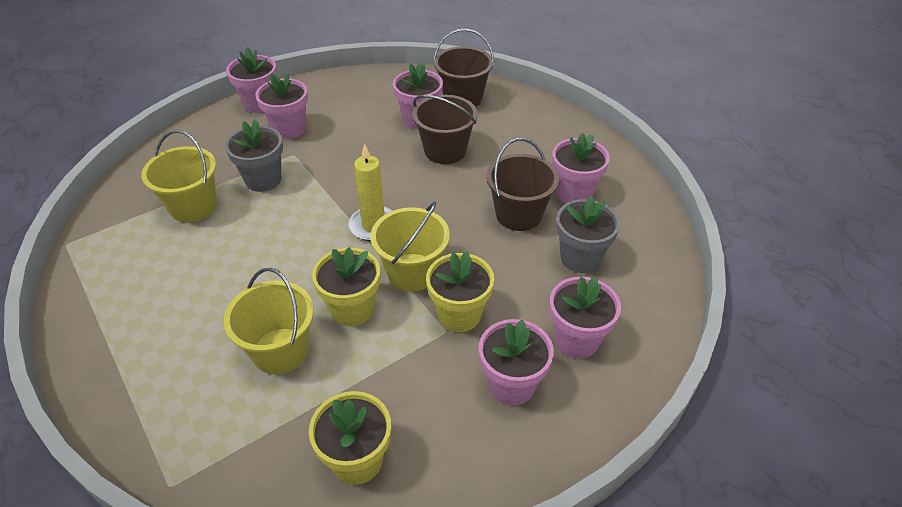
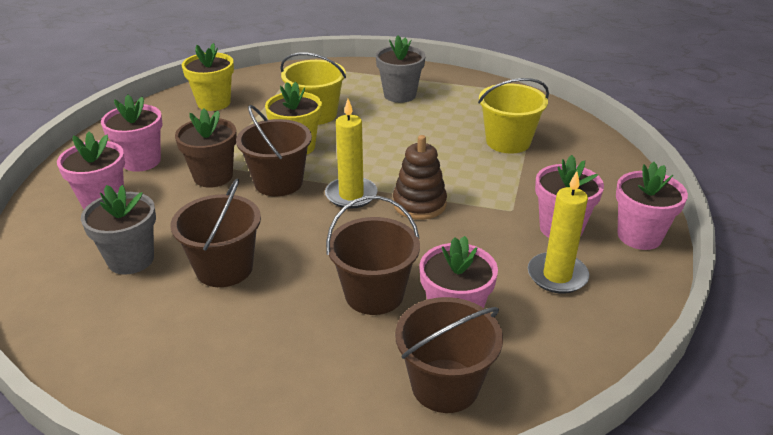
camera: 140 degrees right, 10 degrees down
grey flower pot [225,119,283,192] -> grey flower pot moved to [376,35,425,103]
yellow bucket [371,202,450,292] -> brown bucket [236,105,312,196]
yellow flower pot [426,251,494,332] -> brown flower pot [175,108,237,188]
pink flower pot [552,133,610,203] -> none
none -> brown stacking toy [393,135,447,220]
none -> yellow candle [528,171,589,294]

